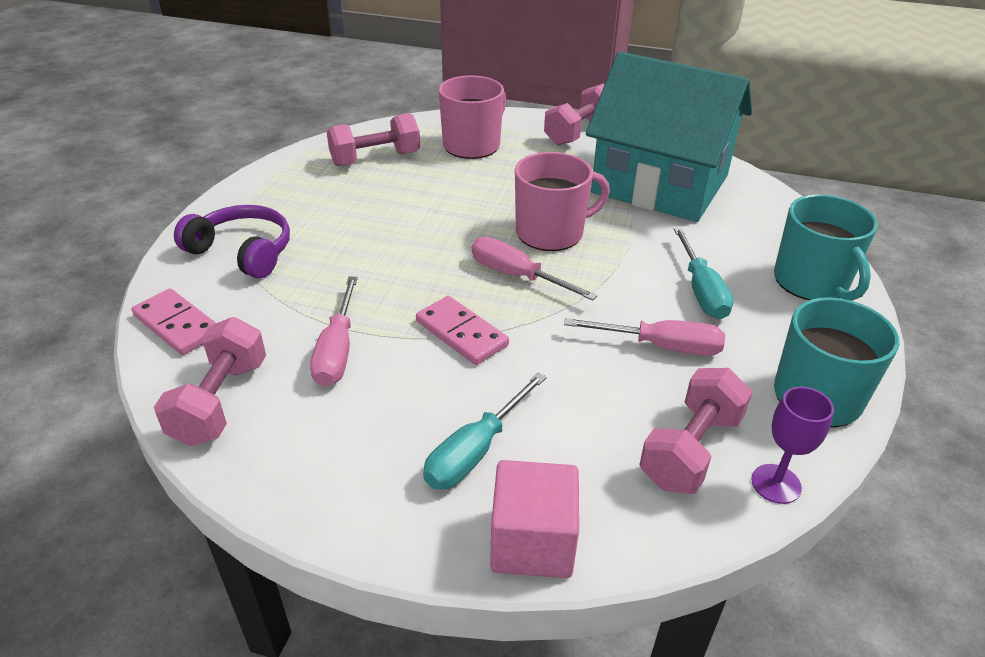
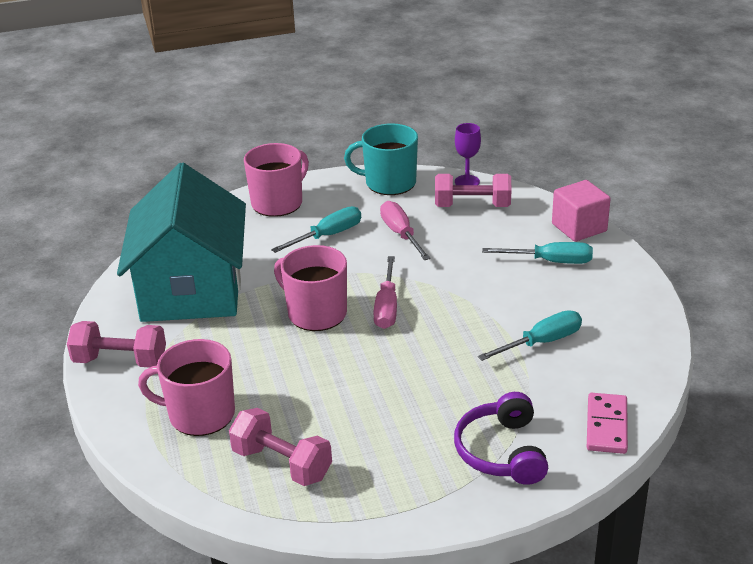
camera: 120 degrees left, 5 degrees down
pink dumbbell [154,317,266,446] -> none
pink screwdriver [310,277,358,386] -> turquoise screwdriver [478,310,582,361]
pink domino [416,296,509,365] -> none
turquoise mug [774,194,878,301] -> pink mug [244,143,309,217]

